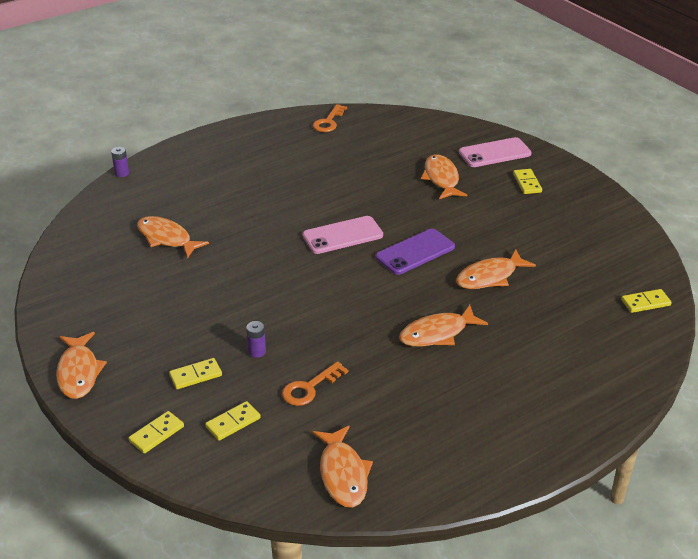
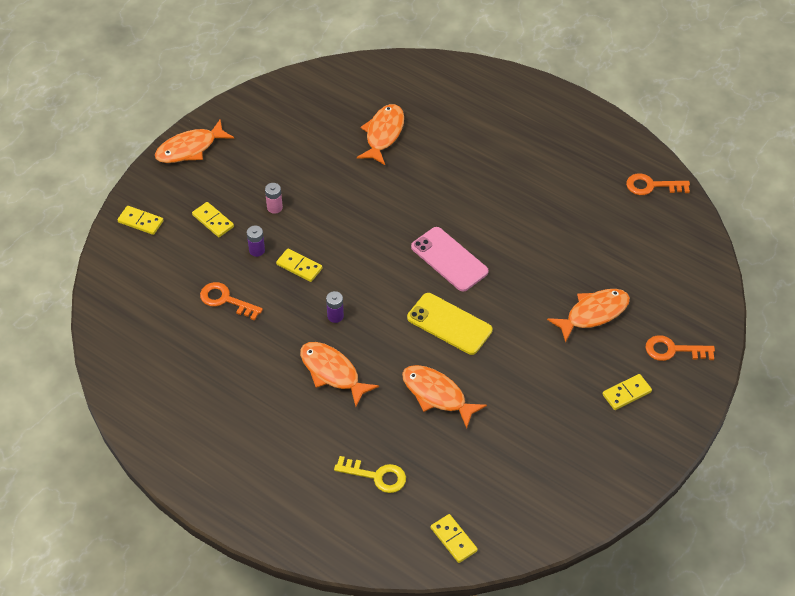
camera: 70 degrees right, 15 degrees up
purple battery [111,147,129,177] -> purple battery moved to [326,291,344,323]
yellow domino [205,401,261,441] -> yellow domino moved to [276,249,322,282]
orange fish [312,425,373,507] -> none
purple phone [376,229,455,275] -> yellow phone [407,293,493,355]
pink phone [459,137,531,167] -> orange key [645,335,715,361]
none -> pink battery [265,183,283,214]
none -> yellow key [334,456,406,493]

